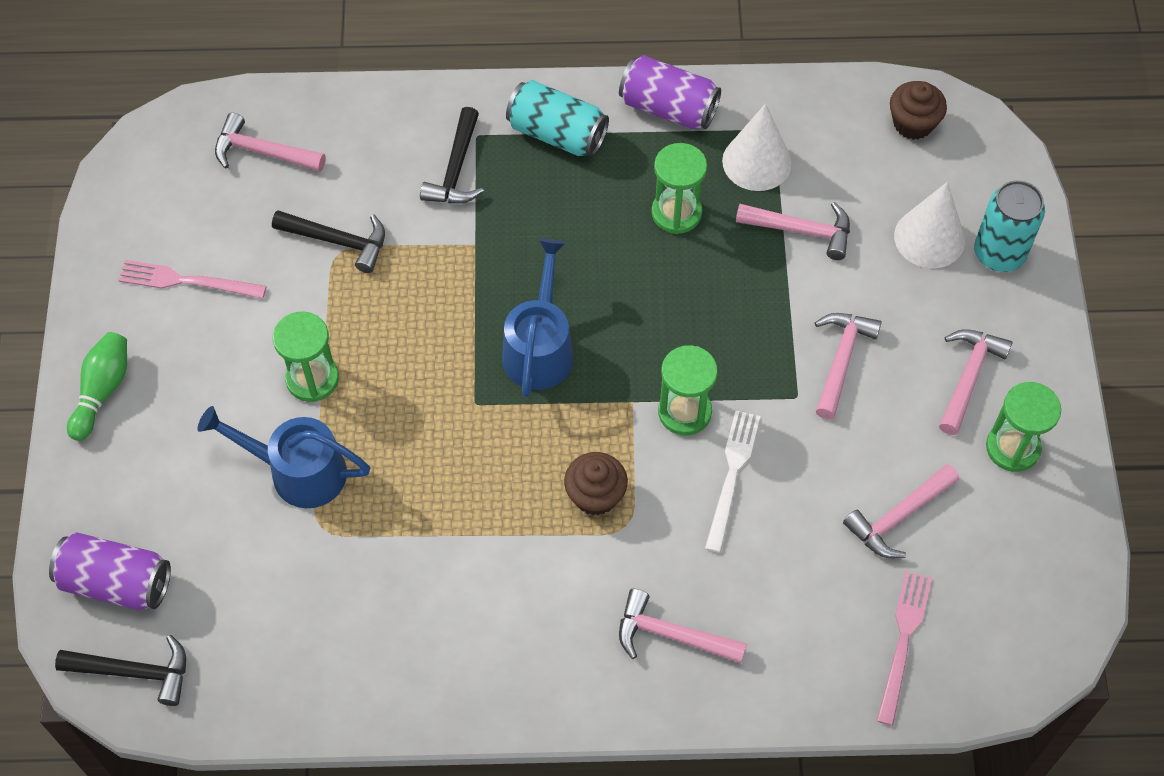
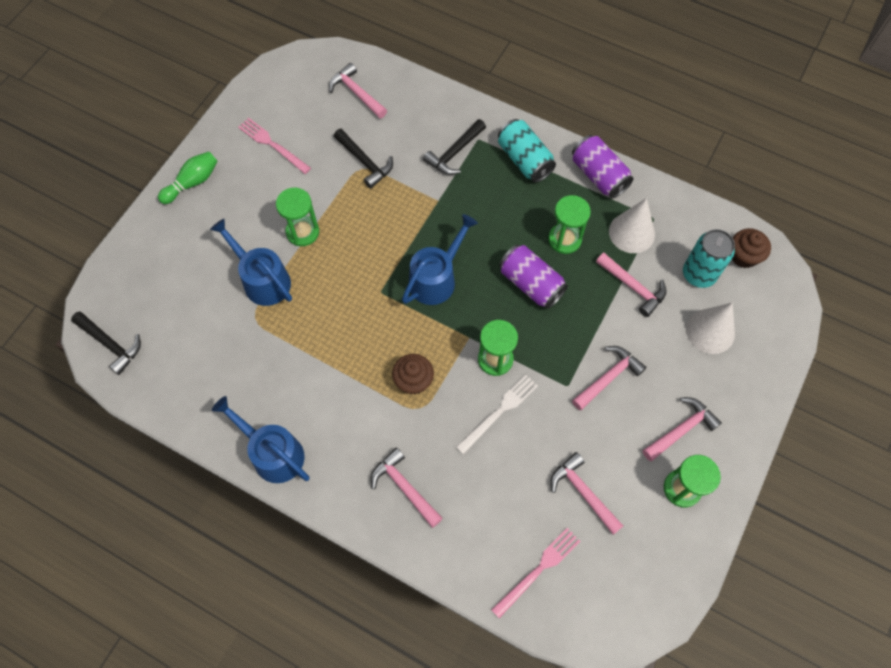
camera: 30 degrees right, 5 degrees up
purple can [49,532,171,610] -> purple can moved to [499,244,568,309]
pink hammer [843,464,959,558] -> pink hammer turned 60 degrees clockwise [551,452,623,535]
turquoise can [974,180,1045,272] -> turquoise can moved to [683,229,735,288]
none -> blue watering can [212,396,310,483]

